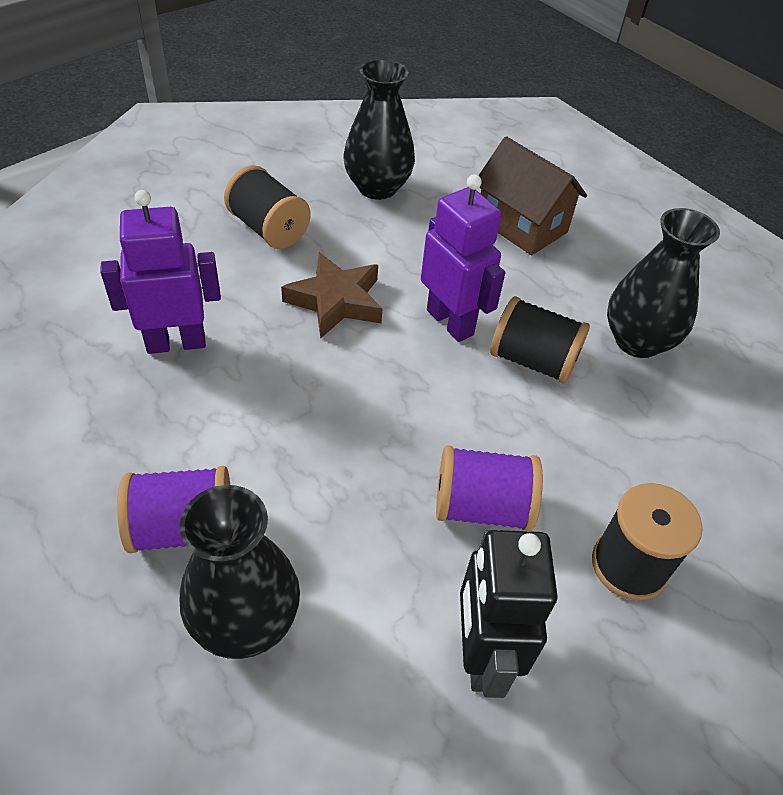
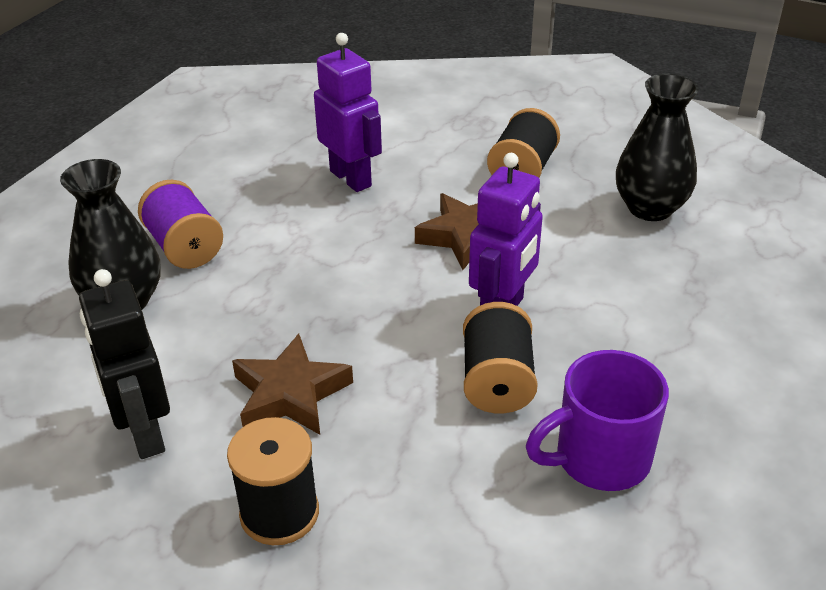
camera: 70 degrees right, 10 degrees down
purple spool [436,445,543,531] -> brown star [232,334,353,435]
black robot [460,530,558,698] -> black robot turned 90 degrees counterclockwise [79,269,170,459]
brown house [478,136,587,255] -> none
black vase [607,208,720,358] -> purple mug [526,350,669,491]

